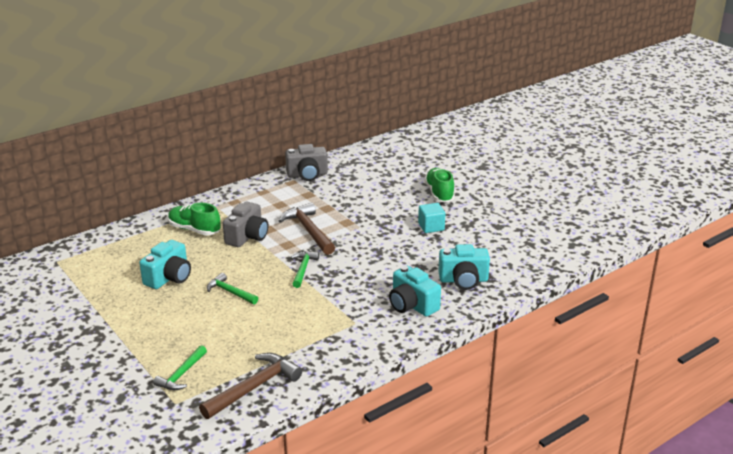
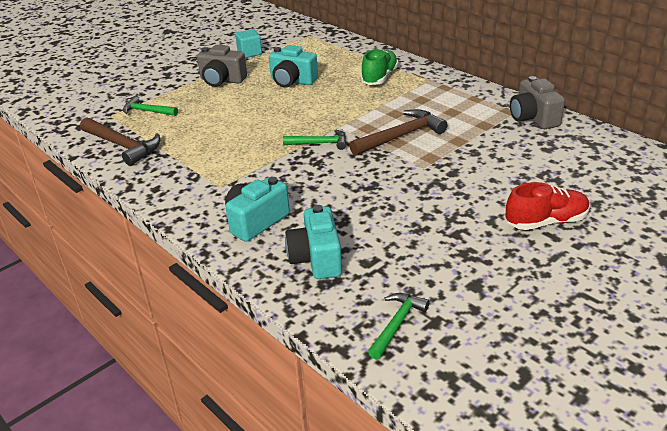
camera: 85 degrees right, 5 degrees up
green hammer [207,273,258,304] -> green hammer moved to [368,293,429,360]
grey camera [223,202,268,247] -> grey camera moved to [197,45,247,87]
turquoise cube [418,203,445,233] -> turquoise cube moved to [235,29,262,58]
green shoe [424,168,455,203] -> red shoe [506,182,590,230]

